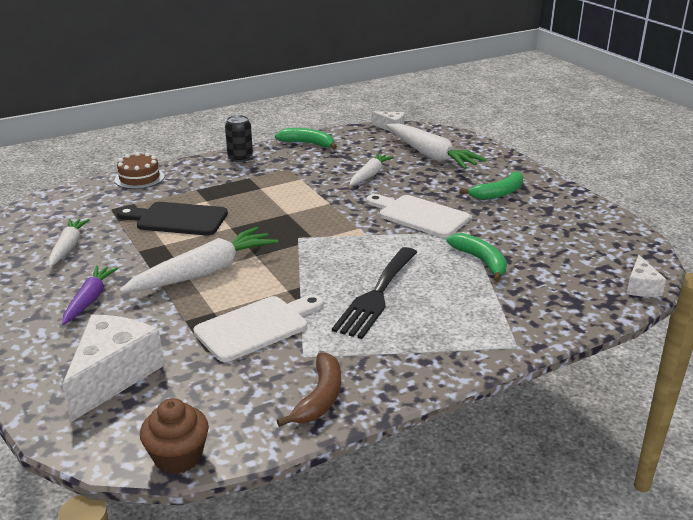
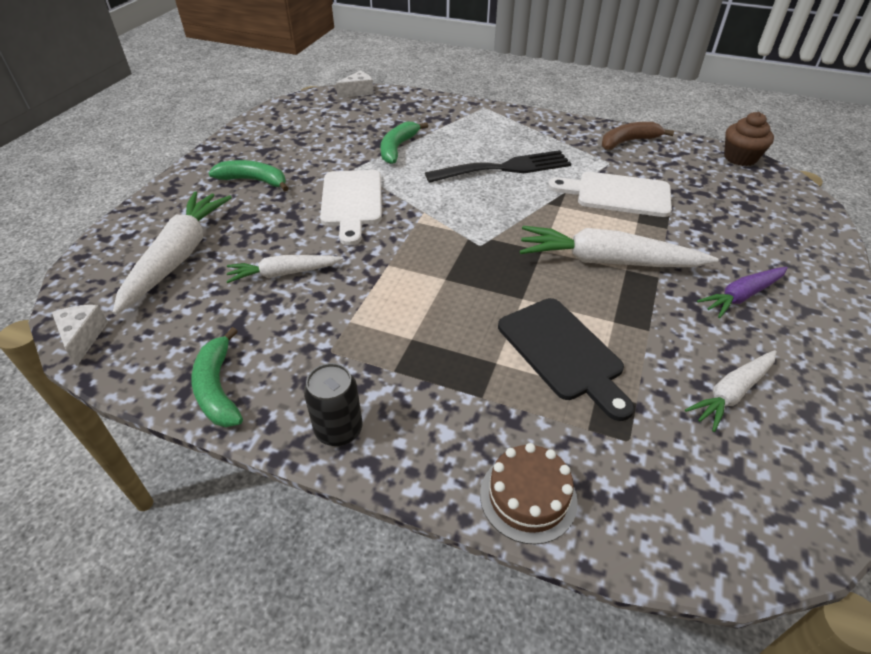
camera: 130 degrees left, 15 degrees up
white cheese [62,315,164,422] -> none

